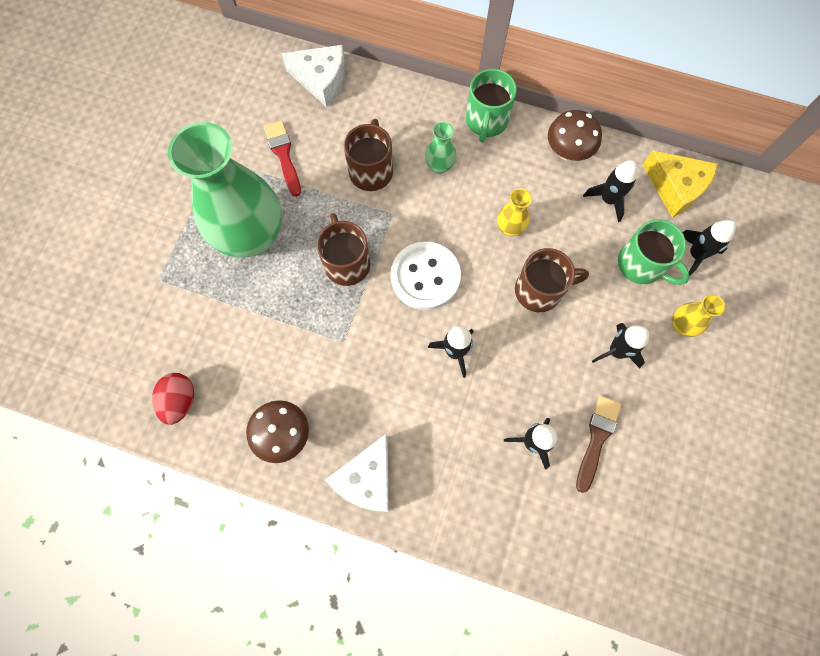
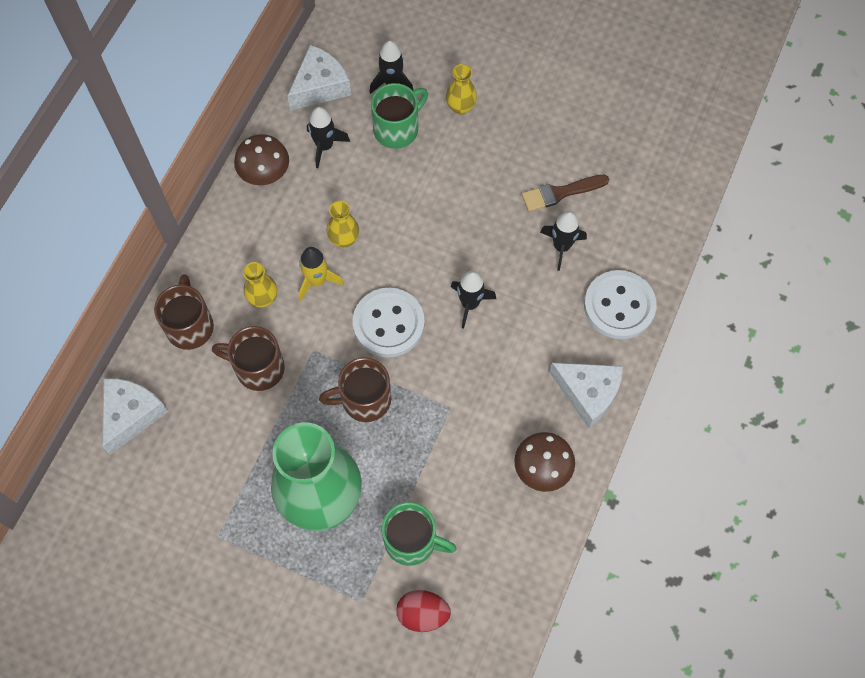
camera: 85 degrees left, 5 degrees down
red egg [152,373,194,425] -> red egg moved to [396,590,451,632]
red brush [264,121,301,197] -> none
green vase [425,122,456,174] -> yellow vase [243,262,277,308]
green mug [466,69,517,143] -> green mug moved to [382,502,457,566]
brown mug [515,248,589,312] -> brown mug moved to [154,274,214,350]
brown brush [576,396,621,493] -> brown brush turned 45 degrees counterclockwise [522,175,609,211]
black rocket [592,323,649,368] -> none
yellow cheese [643,150,718,217] -> white cheese [287,45,351,111]
none -> yellow rocket [299,247,344,301]
none -> white button [584,270,657,339]

